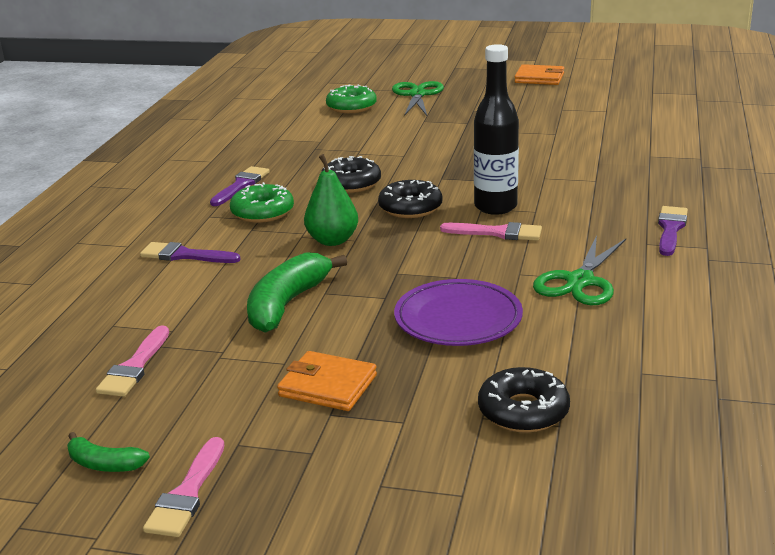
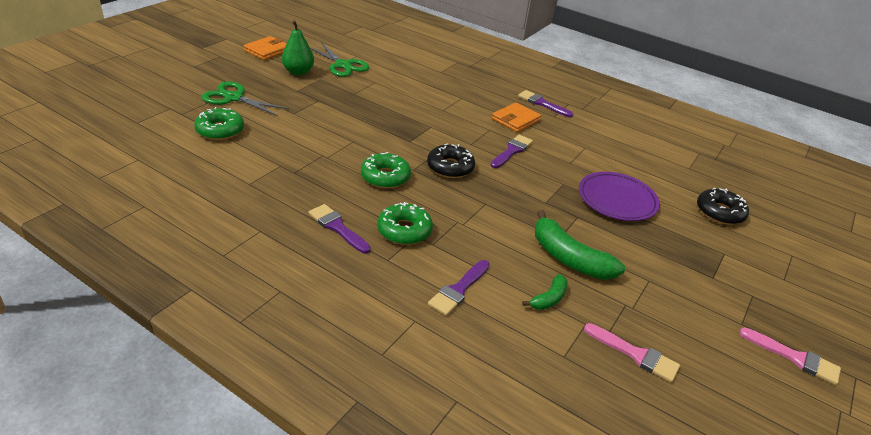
camera: 75 degrees left, 10 degrees up
green banana [67,432,150,472] -> green banana moved to [522,274,567,310]
orange wallet [277,351,377,411] -> orange wallet moved to [492,102,541,132]
green pear [304,154,358,246] -> green pear moved to [282,20,314,75]
black donut [321,156,381,193] -> green donut [361,152,411,189]
pink brush [440,222,542,241] -> purple brush [490,135,533,168]
black bottle [474,44,519,215] -> none
green scissors [533,235,626,305] -> green scissors moved to [310,42,369,77]

